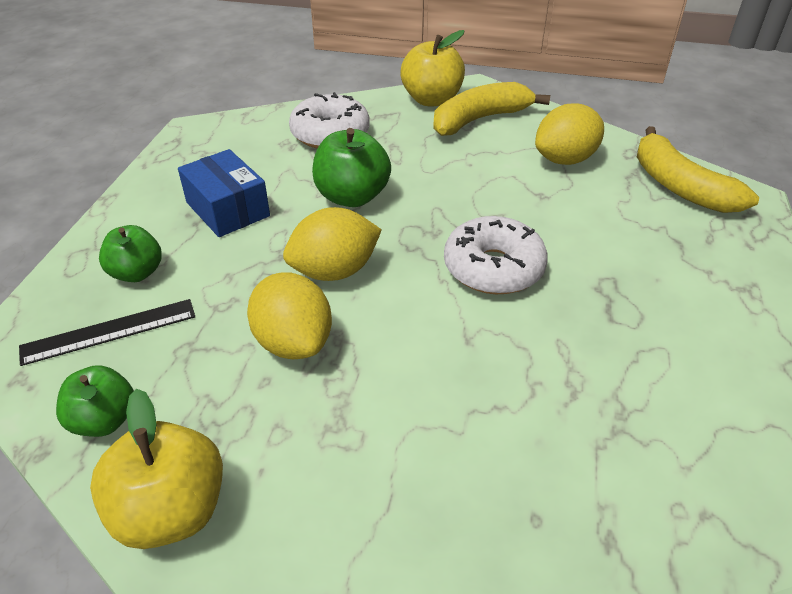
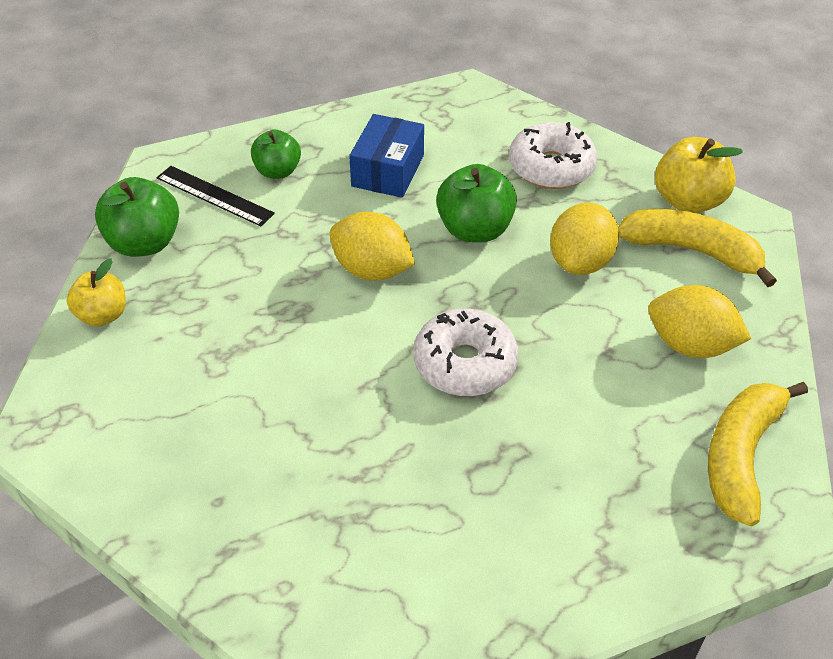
camera: 55 degrees right, 5 degrees up
green apple [56,365,134,437] -> green apple [95,177,179,257], size x1.51
yellow apple [90,389,223,549] -> yellow apple [67,258,126,326], size x0.66
yellow lemon [247,273,332,359] -> yellow lemon moved to [550,203,619,275]

